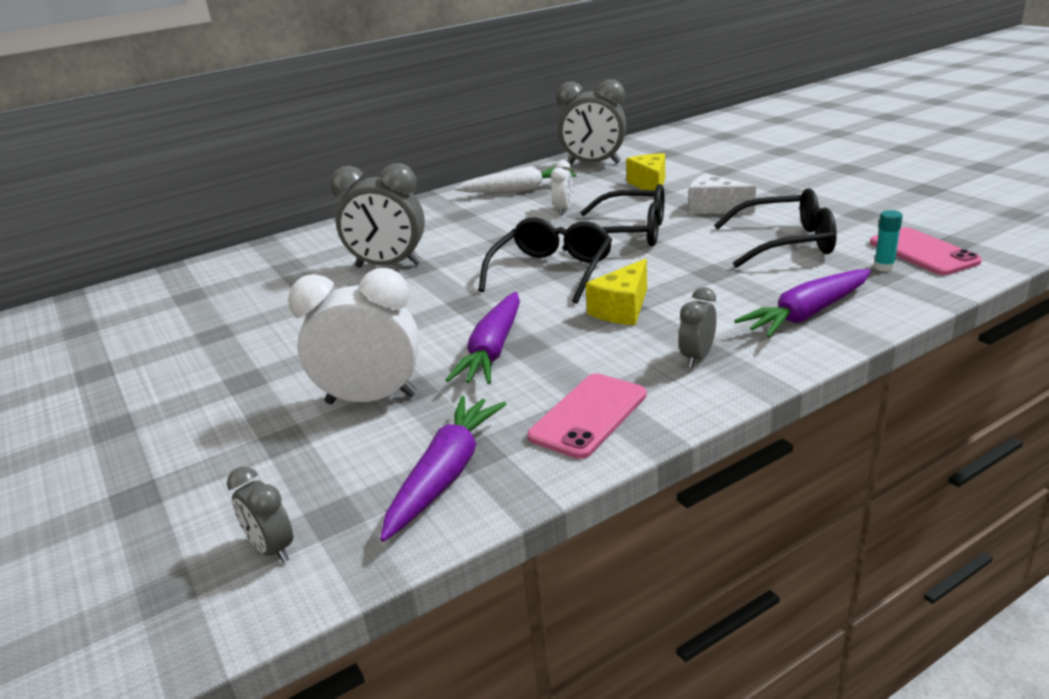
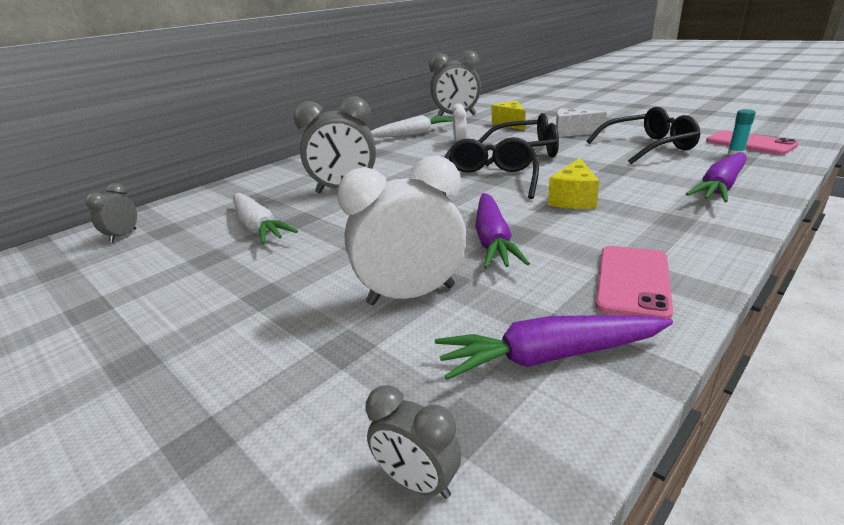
camera: 15 degrees left, 0 degrees up
purple carrot [380,396,506,542] -> purple carrot turned 105 degrees counterclockwise [435,315,673,380]
grey clock [678,287,716,368] -> grey clock moved to [85,183,137,243]
none -> white carrot [233,193,298,244]

